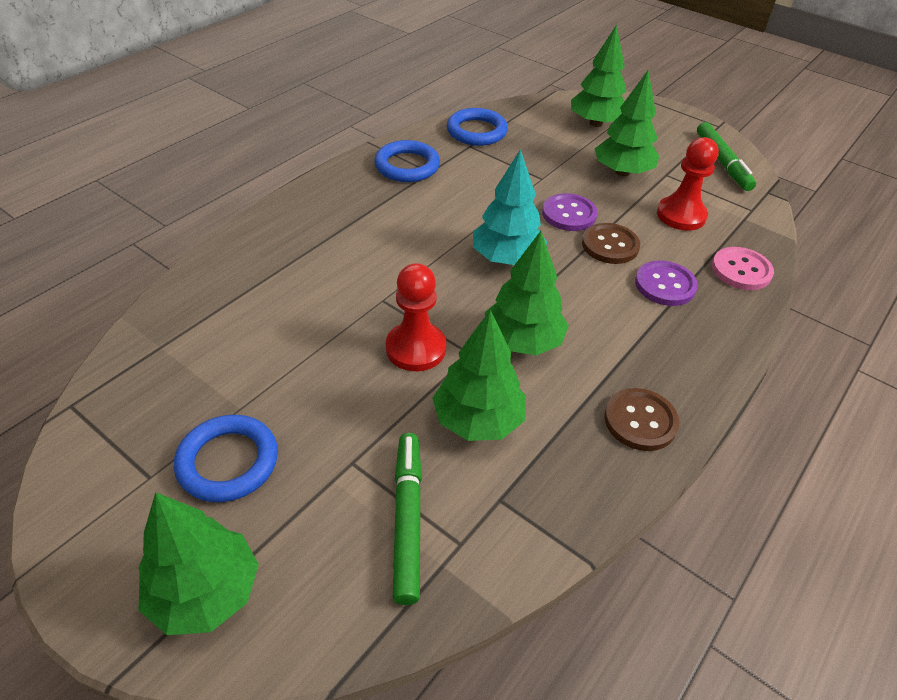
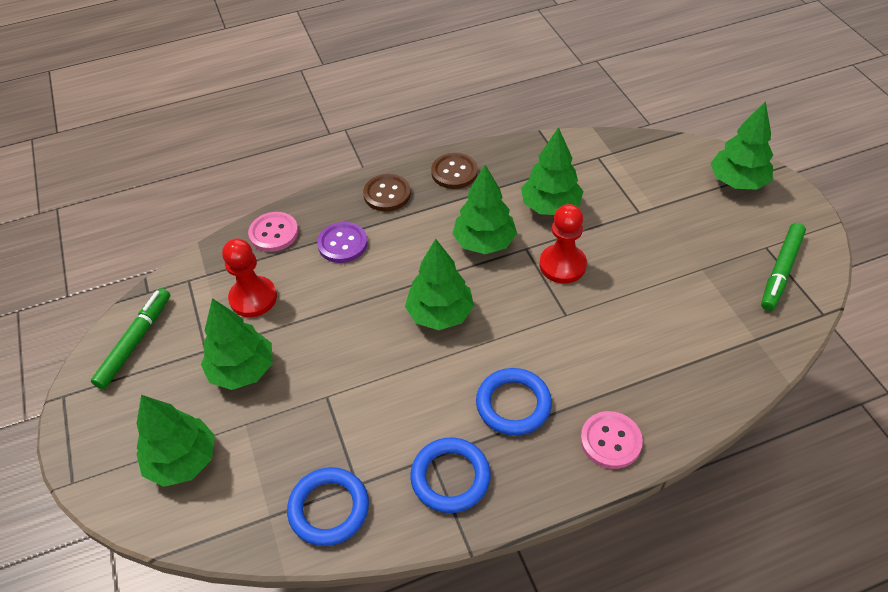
camera: 145 degrees left, 5 degrees up
blue ring [174,415,278,502] -> blue ring moved to [476,368,552,436]
green marker [393,433,422,605] -> green marker moved to [761,223,806,311]
turquoise tree [473,149,547,265] -> green tree [405,239,474,330]
purple button [542,193,597,231] -> none
brown button [582,223,640,264] -> brown button moved to [363,174,411,211]
none -> pink button [580,411,643,469]

